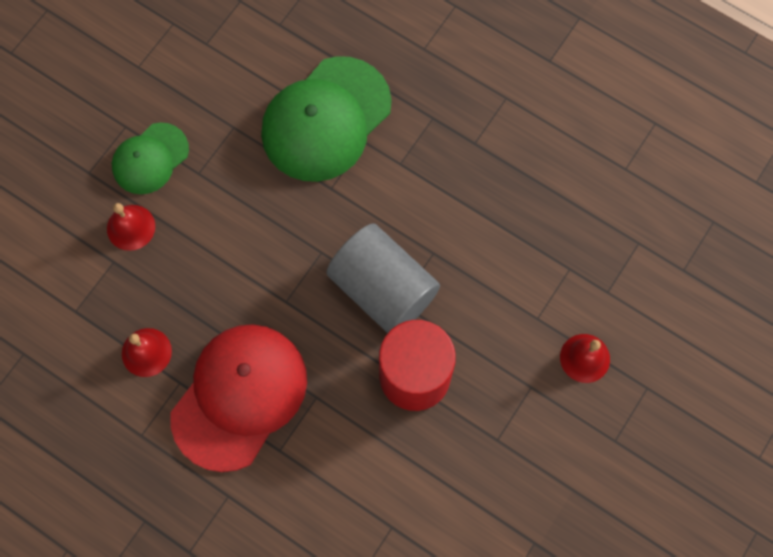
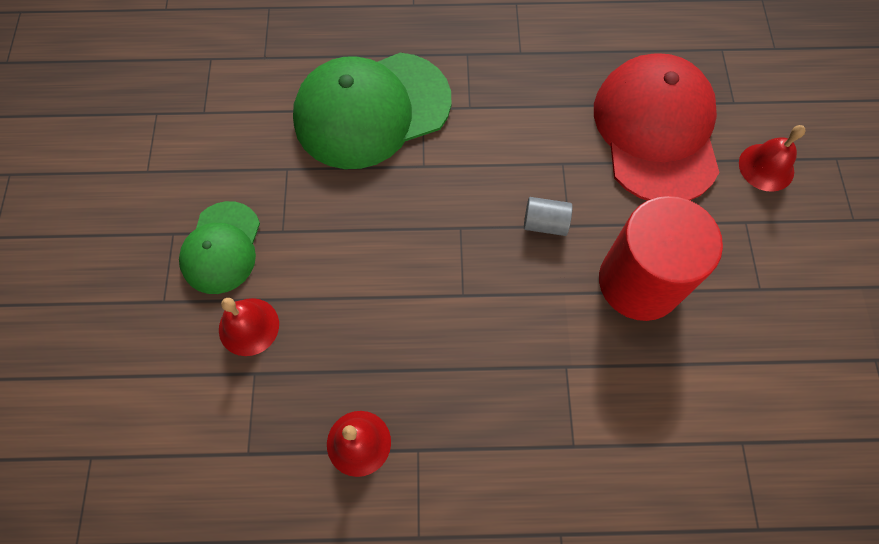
camera: 35 degrees left, 5 degrees down
red cap [170,324,307,472] -> red cap moved to [594,53,719,201]
green cap [261,56,392,182] -> green cap turned 60 degrees clockwise [293,53,451,169]
grey cylinder [327,224,440,333] -> grey cylinder [524,197,572,236], size x0.41

